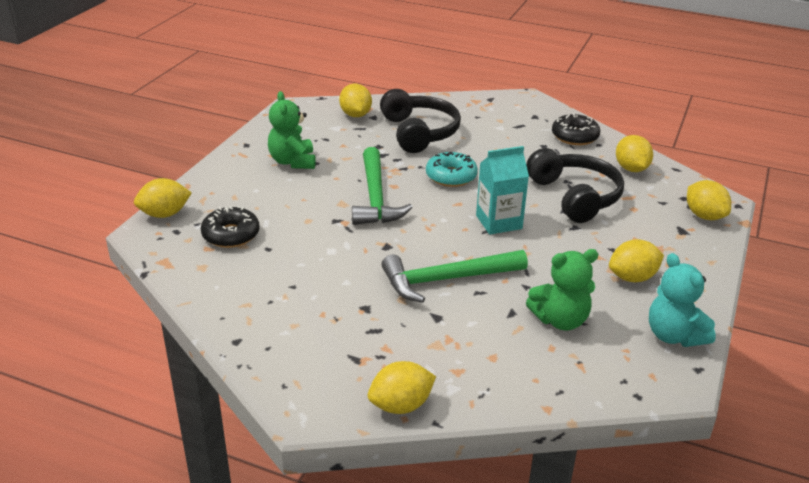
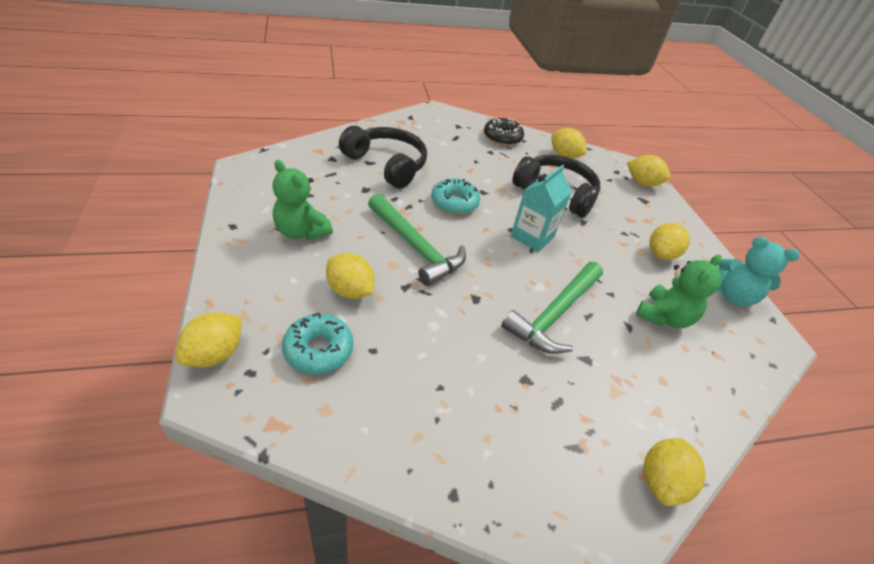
camera: 40 degrees left, 10 degrees up
black donut [201,206,259,248] -> turquoise donut [282,313,353,374]
yellow lemon [339,84,372,117] -> yellow lemon moved to [326,253,374,299]

